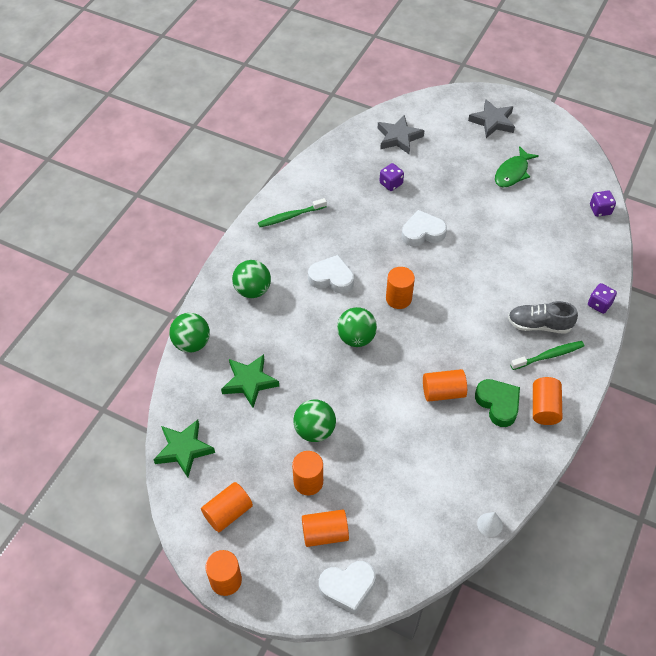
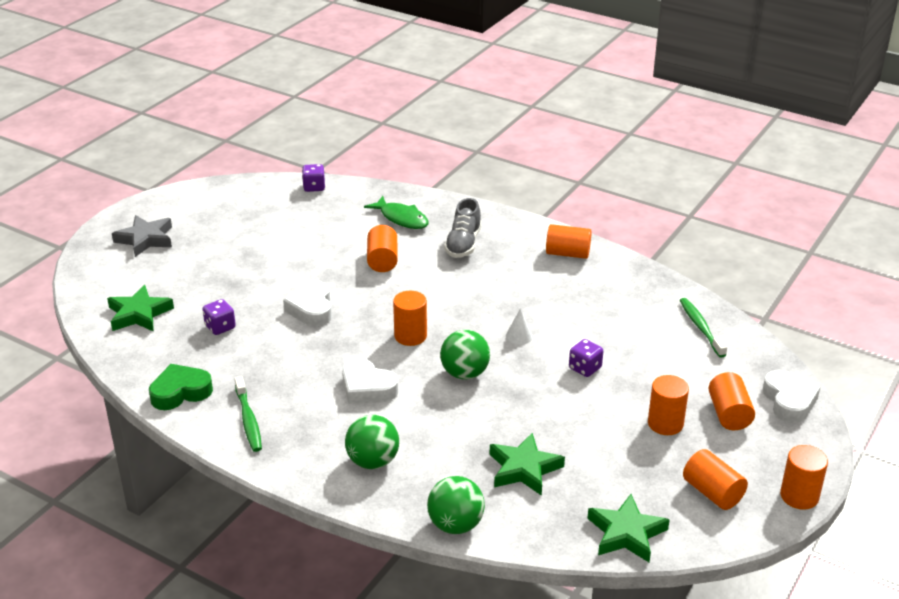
camera: 85 degrees left, 20 degrees down
green ball [293,399,336,442] -> none
white heart [308,255,354,293] -> white heart turned 75 degrees counterclockwise [342,358,398,404]
grey star [377,115,424,154] -> green star [107,285,174,332]
orange cylinder [423,369,467,402] -> orange cylinder moved to [367,225,398,272]
green heart [475,379,520,427] -> green heart moved to [149,364,213,410]
white cone [477,512,503,537] -> white cone moved to [506,308,533,345]
green fish [495,146,539,187] -> green fish moved to [364,196,429,229]
green toothbrush [510,341,585,370] -> green toothbrush moved to [680,298,727,357]
purple dice [588,283,617,314] -> purple dice moved to [569,339,603,377]

